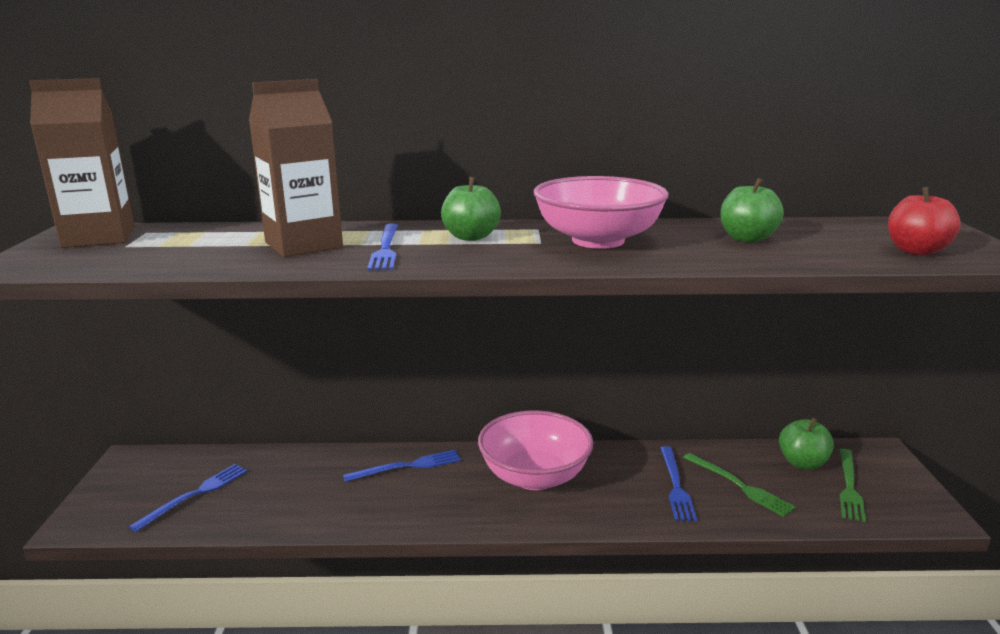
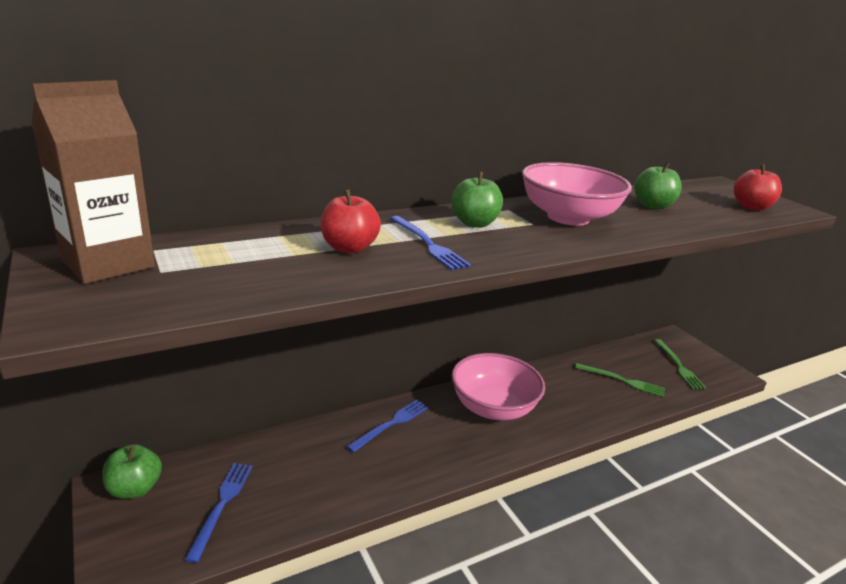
camera: 30 degrees left, 5 degrees up
brown carton [249,79,343,257] -> red apple [321,189,381,253]
blue fork [660,446,697,521] -> none
green apple [779,418,834,470] -> green apple moved to [102,444,162,499]

